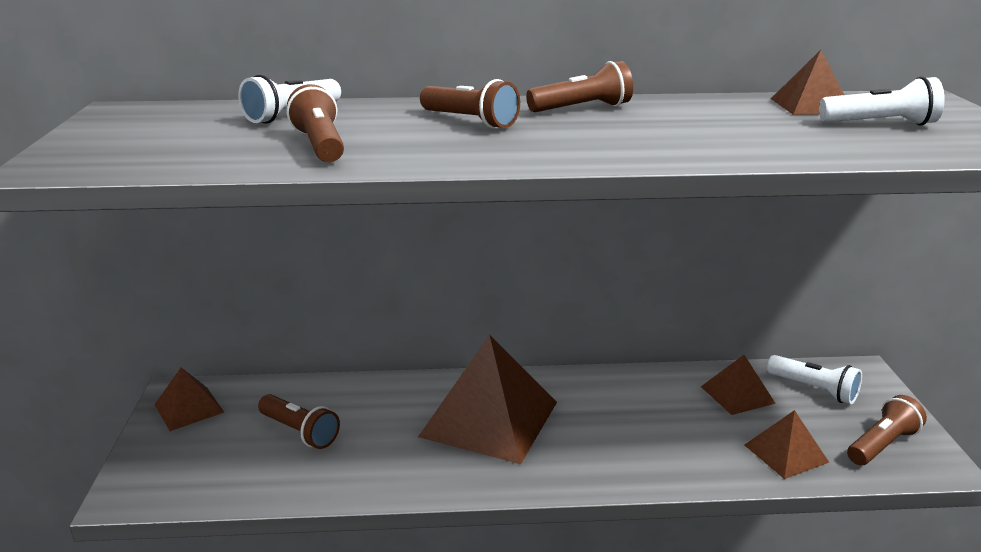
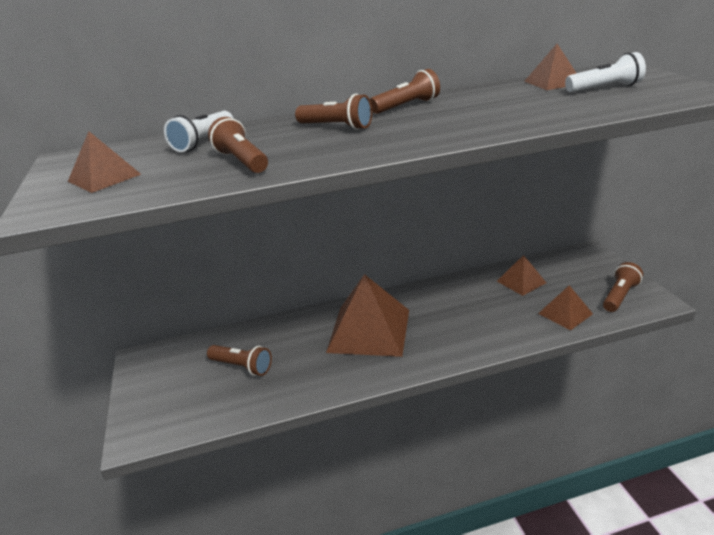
camera: 10 degrees left, 5 degrees up
brown pyramid [154,367,224,431] -> brown pyramid moved to [68,131,141,193]
white flashlight [767,355,862,404] -> none

